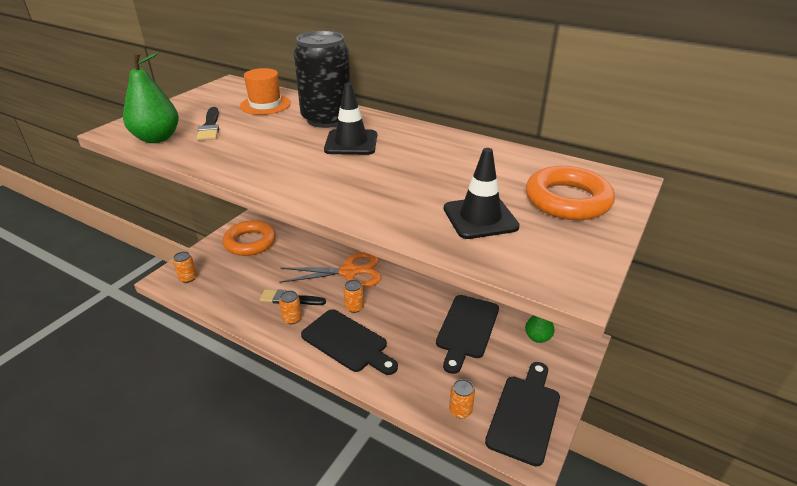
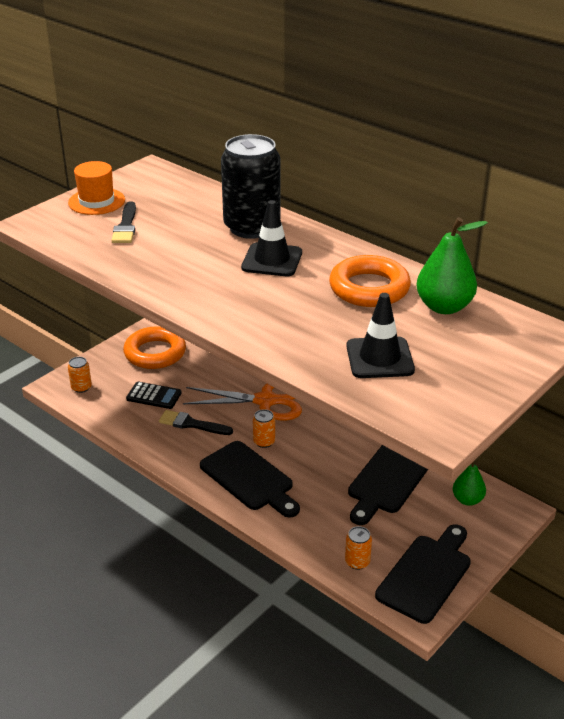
camera: 10 degrees right, 0 degrees up
green pear [123,52,179,143] -> green pear moved to [416,217,488,314]
orange hat [240,68,291,115] -> orange hat moved to [68,161,125,215]
orange can [279,290,302,324] -> none
orange ring [526,166,615,220] -> orange ring moved to [329,255,411,307]
none -> black calculator [126,382,182,409]

